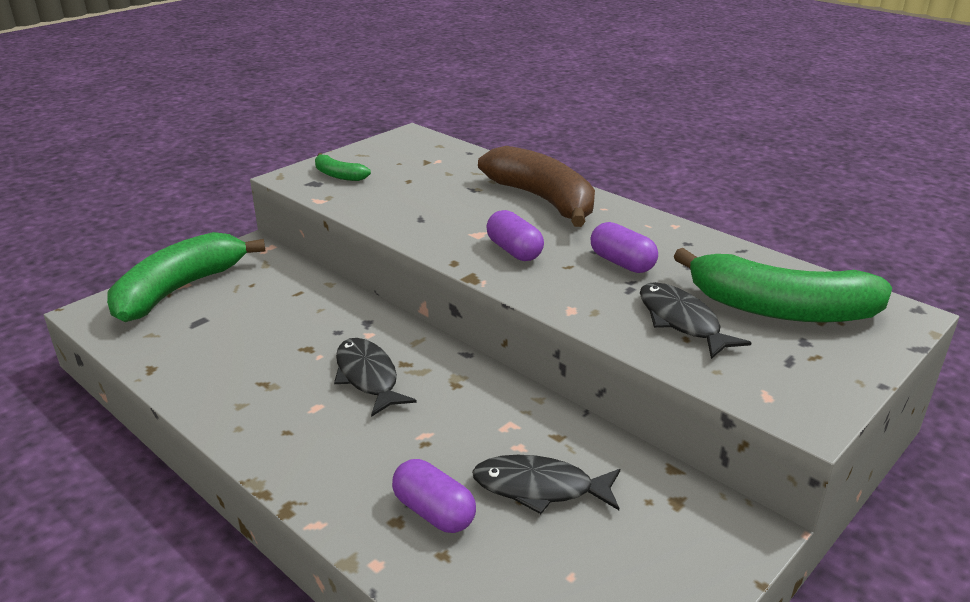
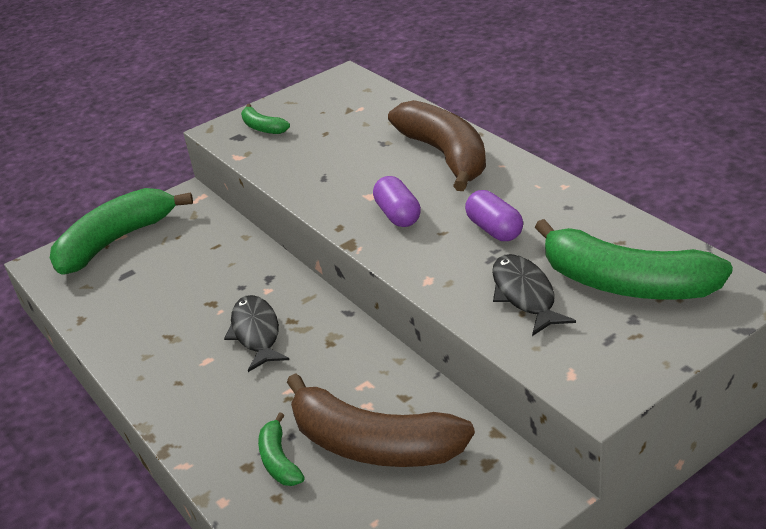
camera: 15 degrees right, 5 degrees up
purple capsule [392,459,476,533] -> green banana [258,412,305,486]
black fish [472,455,620,514] -> brown banana [287,373,475,467]

